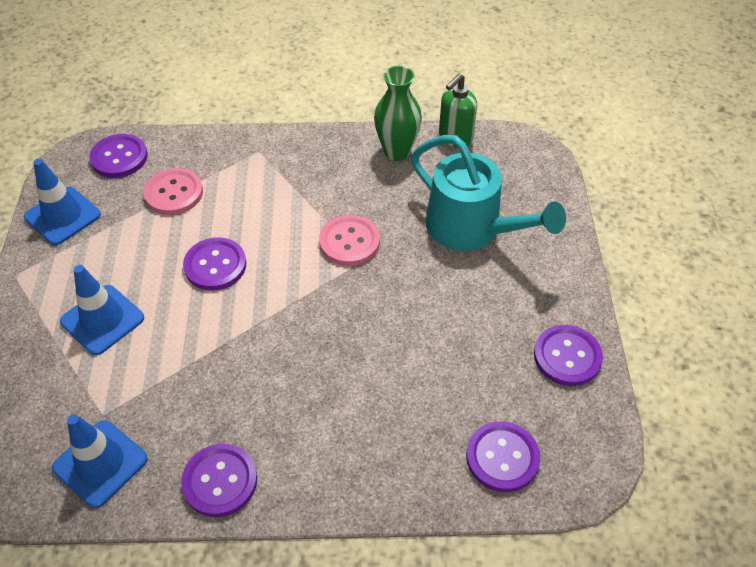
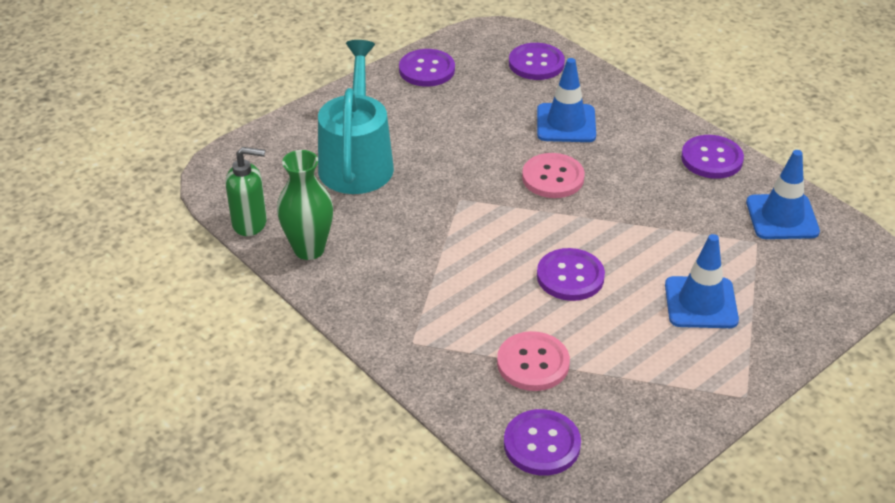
camera: 130 degrees left, 10 degrees down
blue traffic cone [24,159,101,245] -> blue traffic cone moved to [537,58,596,142]
pink button [319,215,380,266] -> pink button moved to [522,153,585,198]

